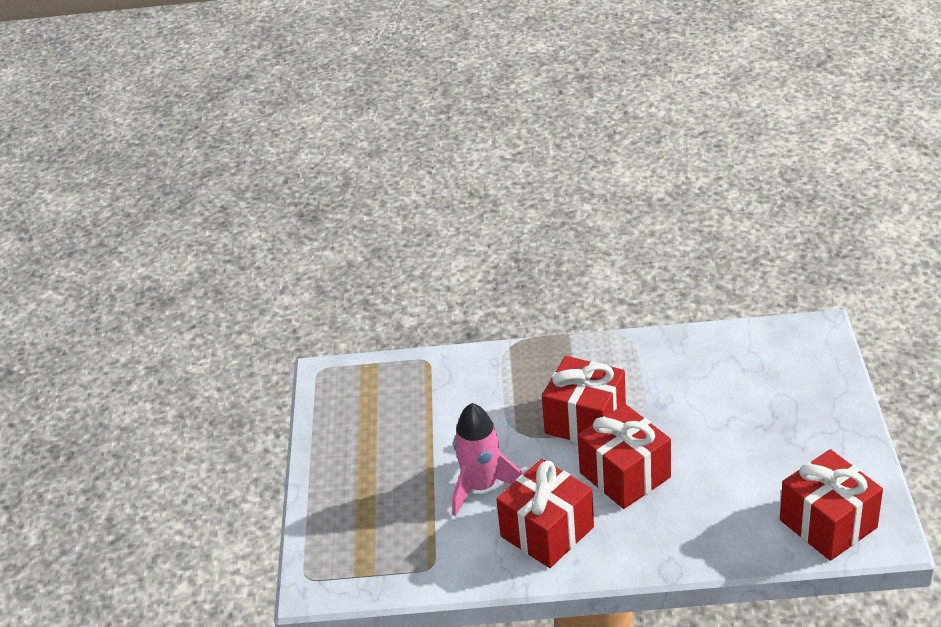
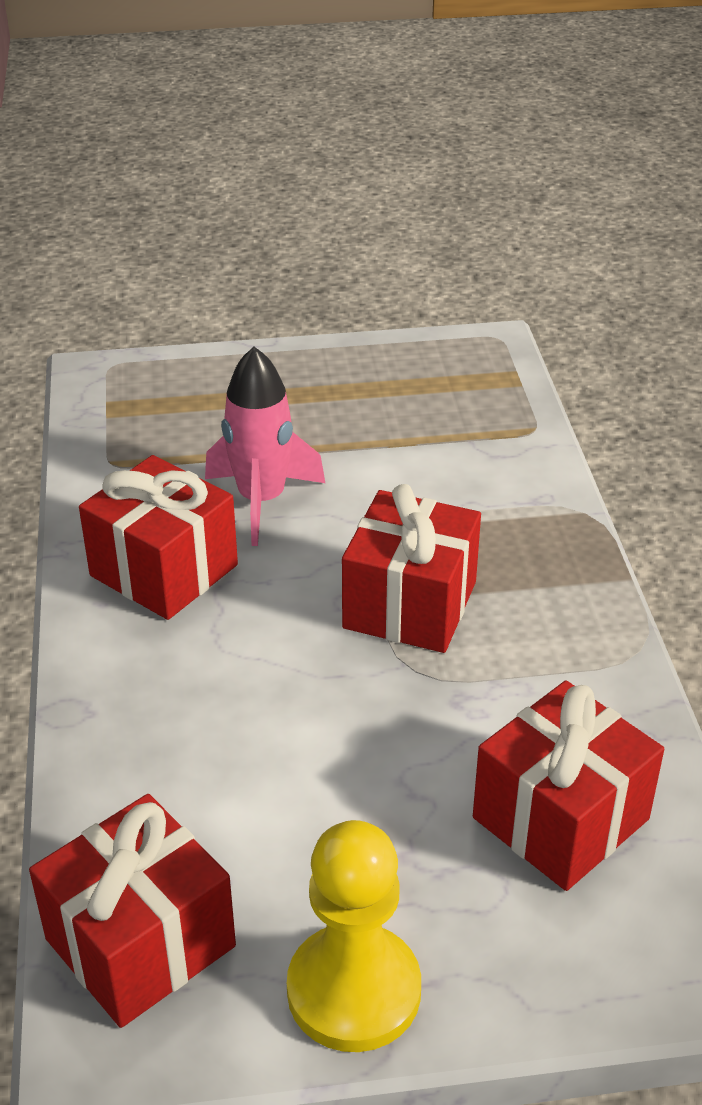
camera: 80 degrees right, 0 degrees up
red gift [578,404,671,509] -> red gift moved to [473,680,664,891]
none -> yellow pawn [287,820,421,1052]

